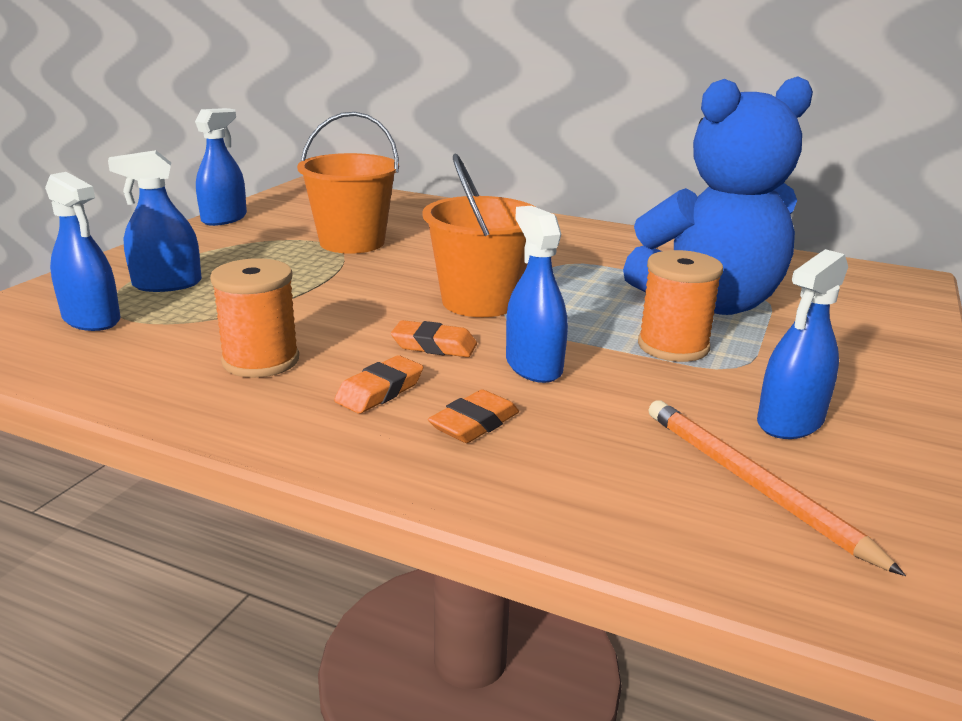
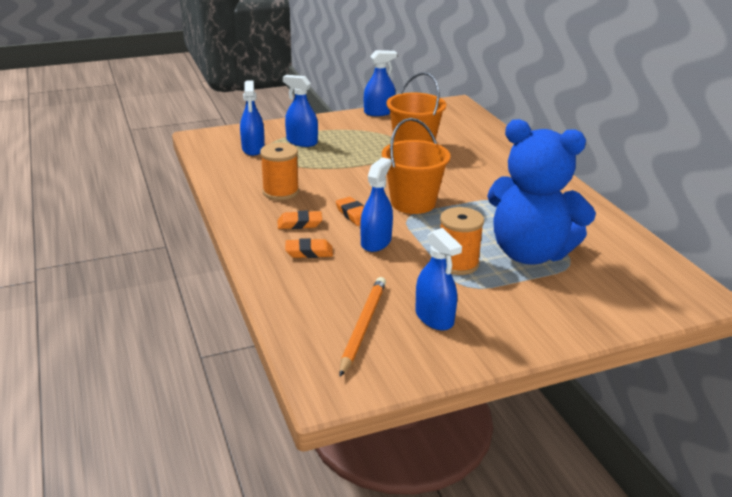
camera: 45 degrees right, 5 degrees up
blue spray bottle [757,249,848,439] -> blue spray bottle turned 120 degrees counterclockwise [415,228,462,330]

